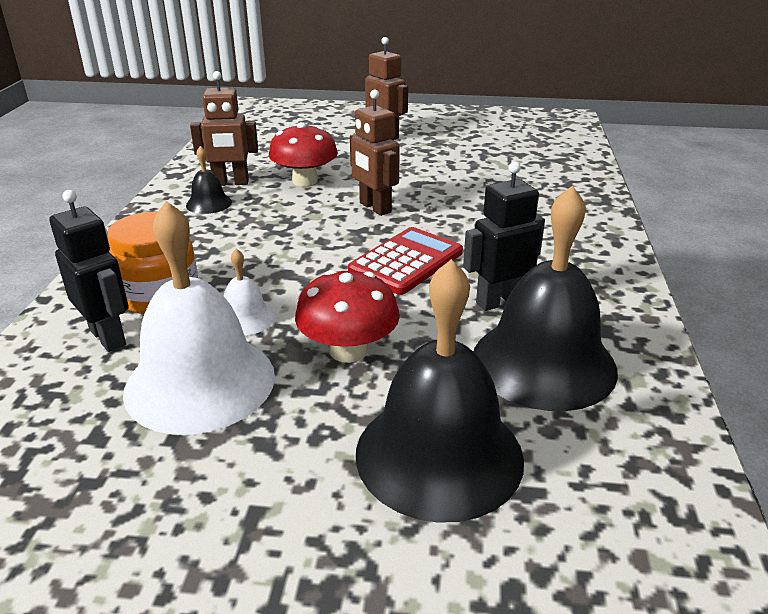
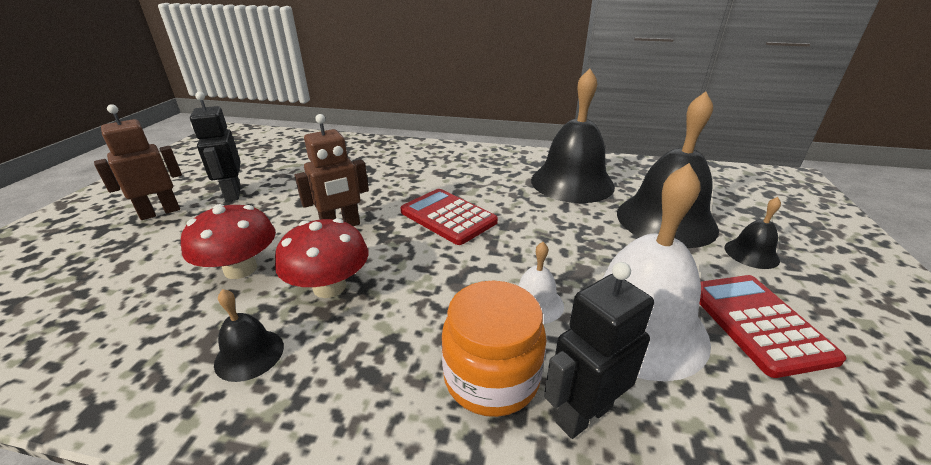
camera: 85 degrees left, 0 degrees up
brown robot [190,71,258,186] -> none
red mushroom [295,270,400,363] -> red mushroom moved to [275,218,368,298]
black robot [463,161,545,311] -> black robot moved to [190,92,241,202]
none -> red calculator [699,275,846,378]
none -> black bell [724,197,781,269]

